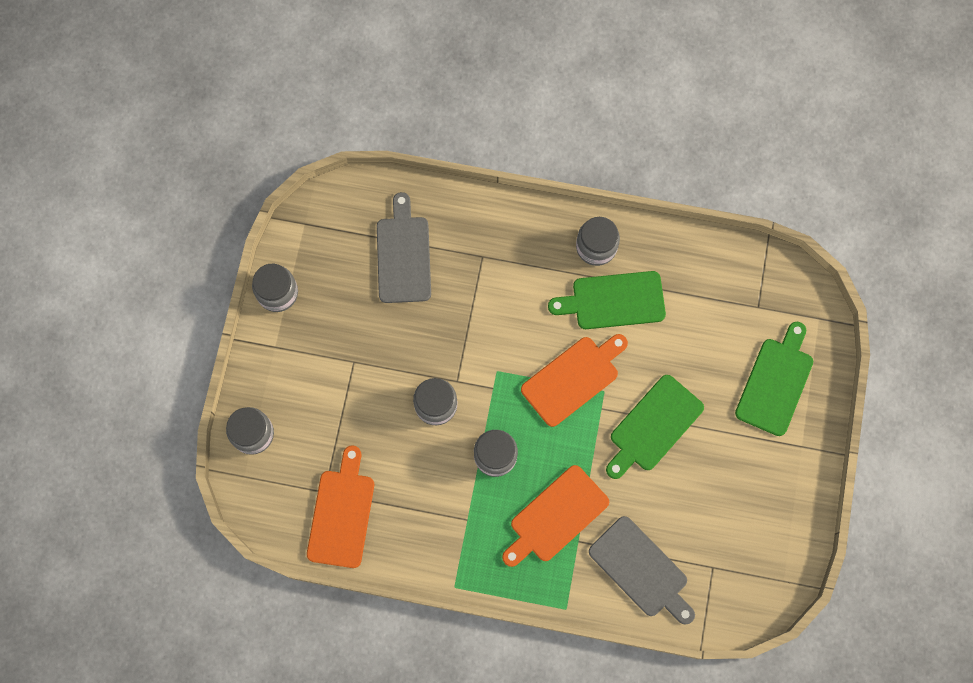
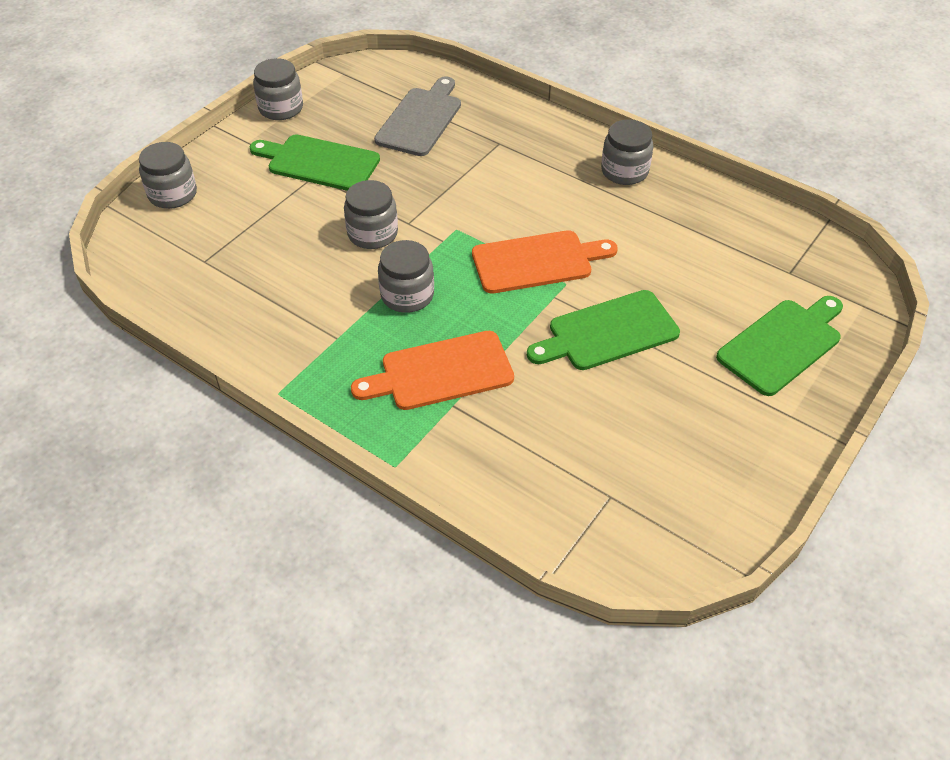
camera: 25 degrees right, 25 degrees down
orange cutting board [307,446,374,568] -> none
green cutting board [548,271,666,329] -> green cutting board moved to [250,134,380,191]
grey cutting board [589,516,695,625] -> none

